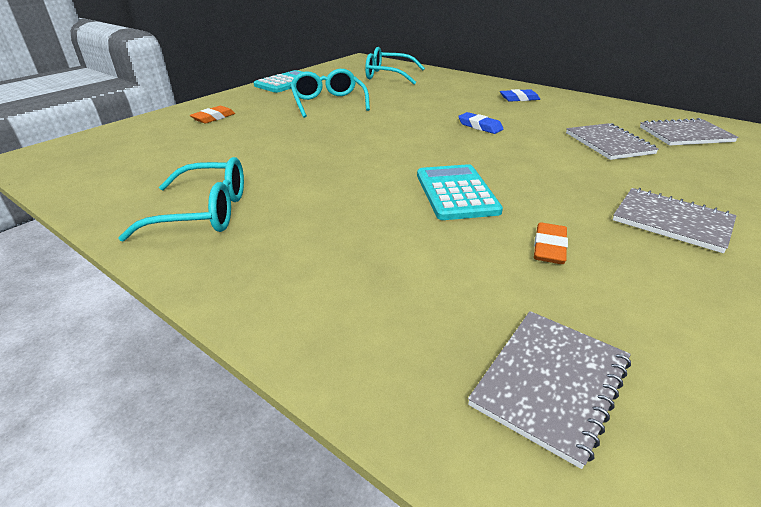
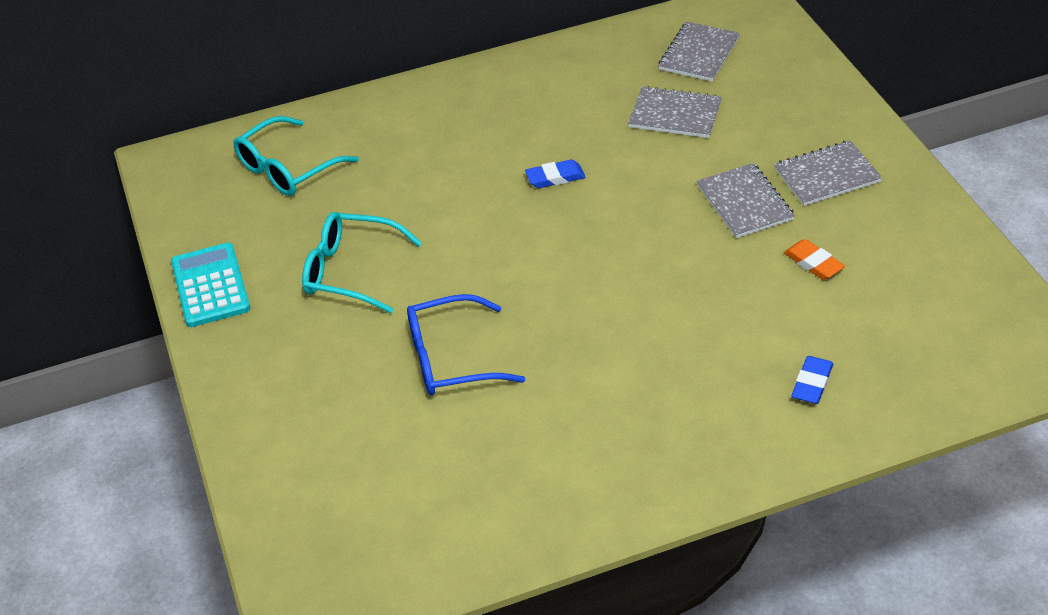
camera: 55 degrees left, 10 degrees up
turquoise glasses [118,157,244,242] -> none
orange eraser [190,106,235,124] -> none
turquoise calculator [417,164,503,220] -> none
grey notebook [468,311,631,469] -> grey notebook moved to [697,163,795,238]
blue eraser [500,89,540,102] -> blue eraser moved to [791,356,833,404]
none -> blue glasses [407,294,525,395]

